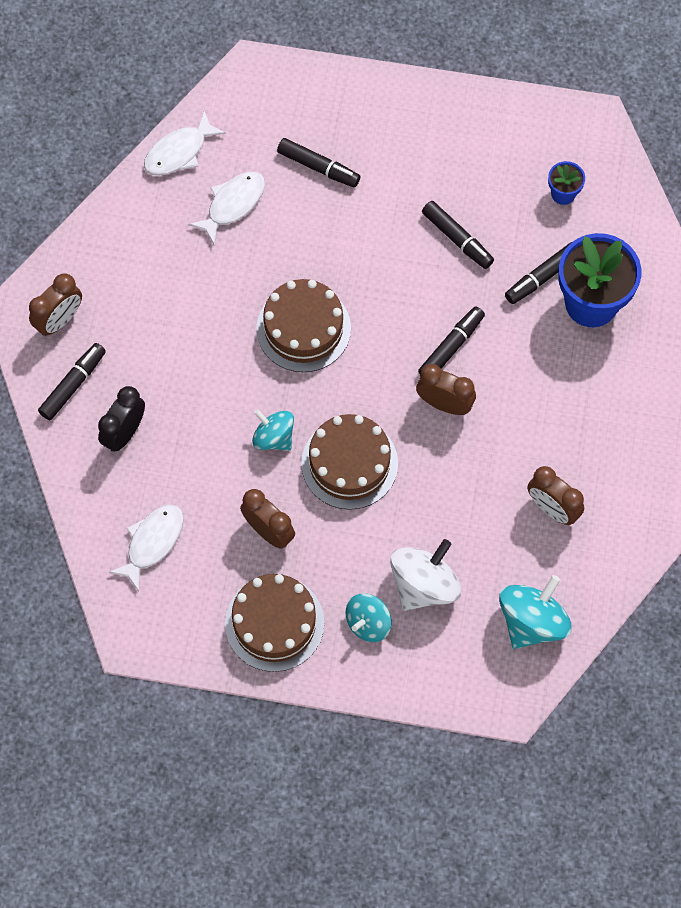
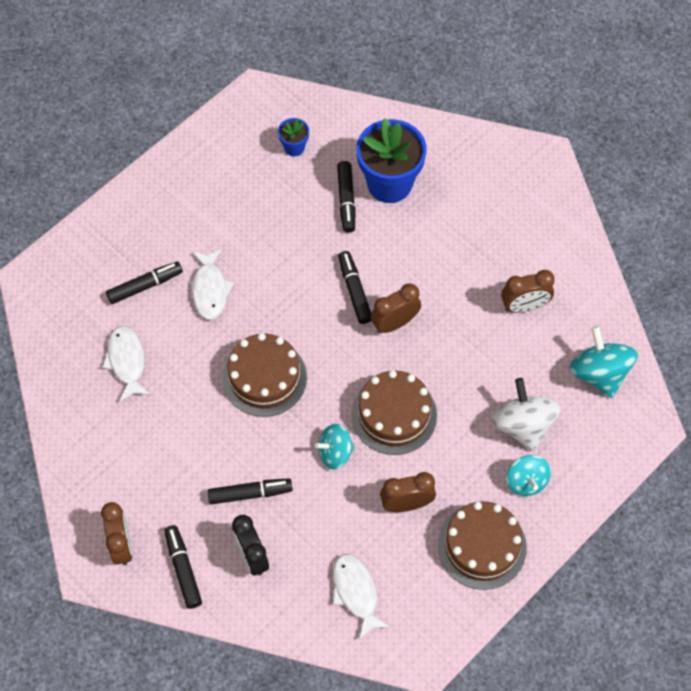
camera: 55 degrees left, 5 degrees down
white fish [144,111,226,176] -> white fish moved to [192,249,234,320]
black marker [422,201,494,269] -> black marker moved to [208,478,293,504]

